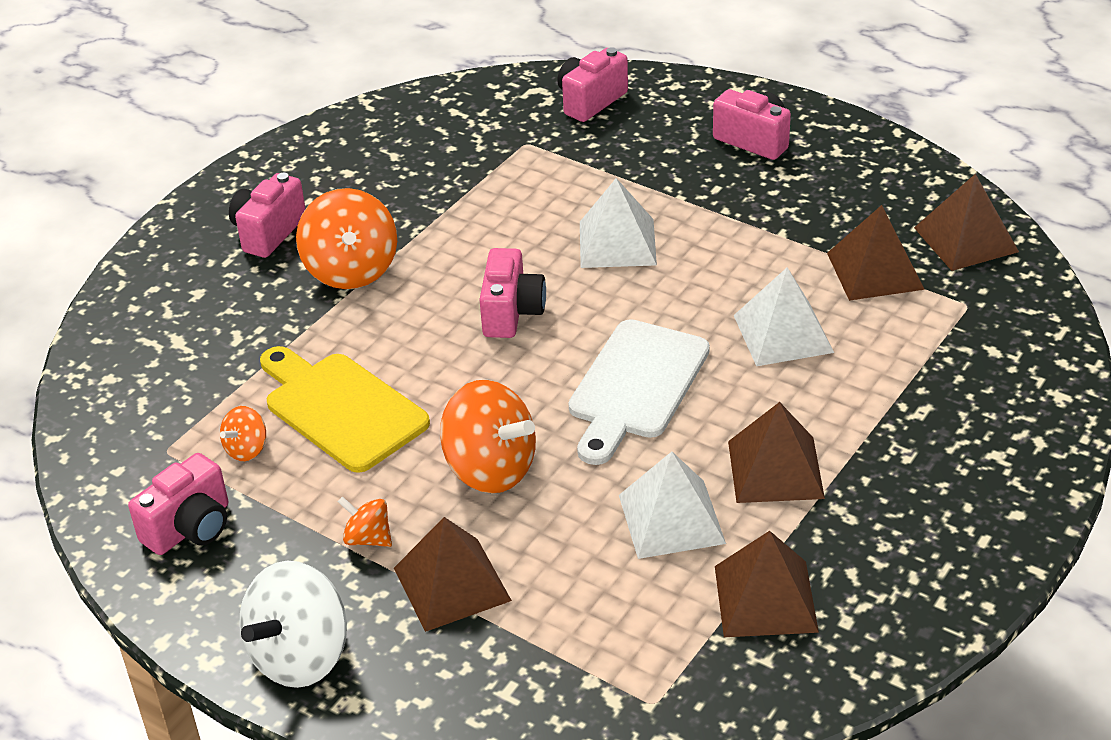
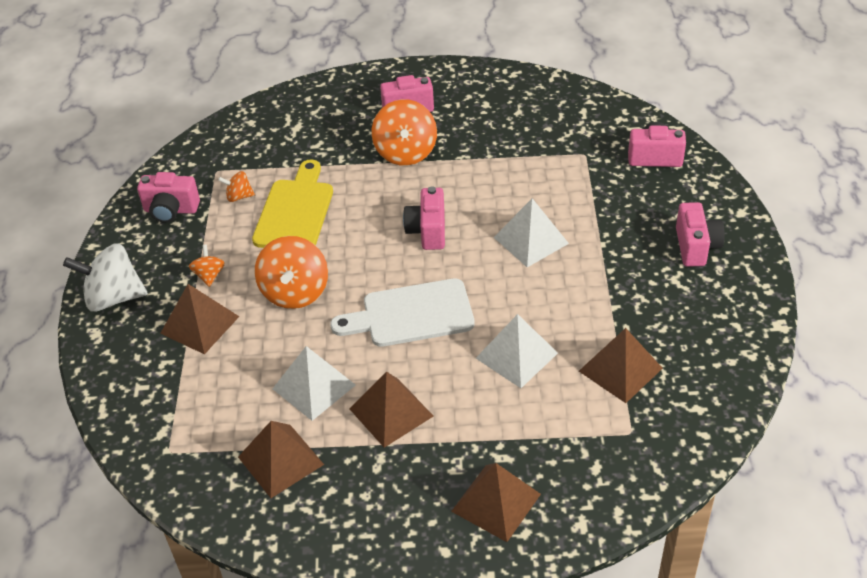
camera: 55 degrees right, 5 degrees up
orange spinning top [296,188,397,289] -> orange spinning top turned 45 degrees counterclockwise [371,99,437,166]
pink camera [479,248,546,338] -> pink camera turned 120 degrees clockwise [403,186,445,250]
brown pyramid [914,174,1019,271] -> brown pyramid moved to [451,463,541,542]

